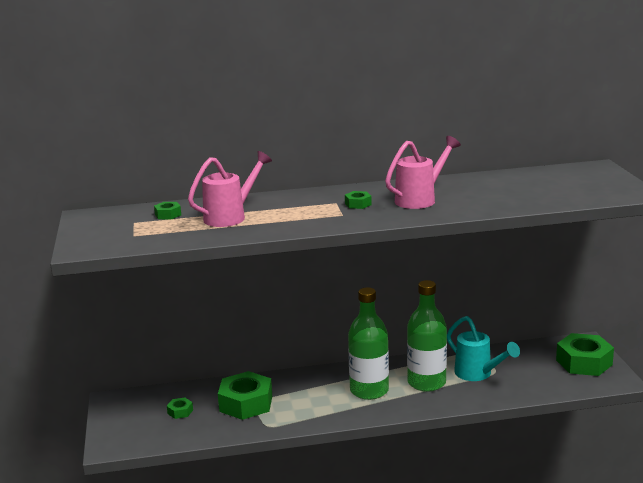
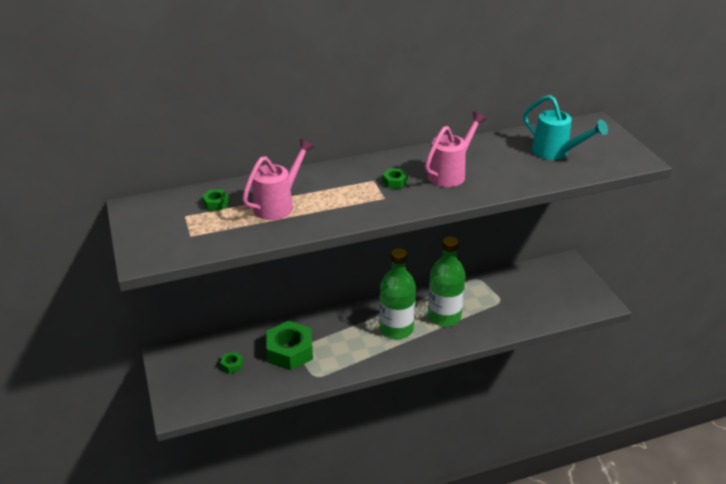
camera: 10 degrees left, 15 degrees up
turquoise watering can [447,316,520,381] -> turquoise watering can moved to [523,95,608,160]
green nut [556,333,614,376] -> none

